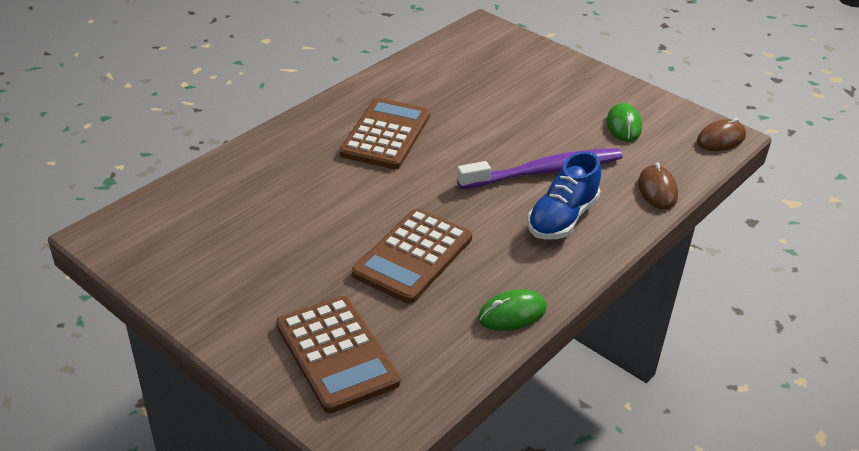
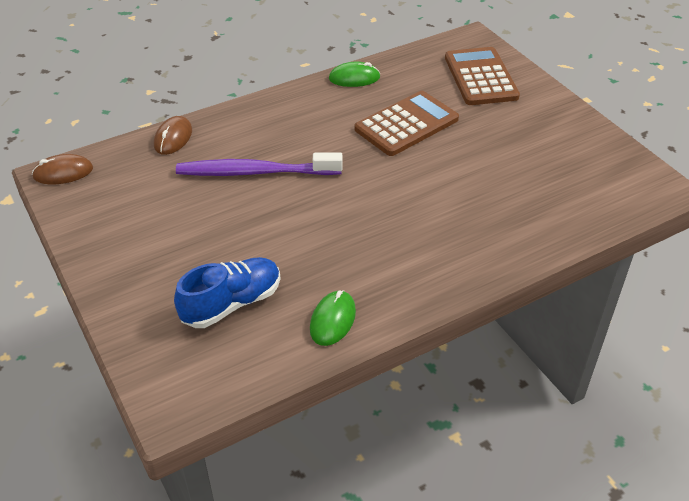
camera: 160 degrees left, 5 degrees up
brown calculator [340,98,430,169] -> none
blue shoe [527,151,601,240] -> blue shoe moved to [174,257,281,328]
green mouse [607,103,642,142] -> green mouse moved to [310,290,356,346]

